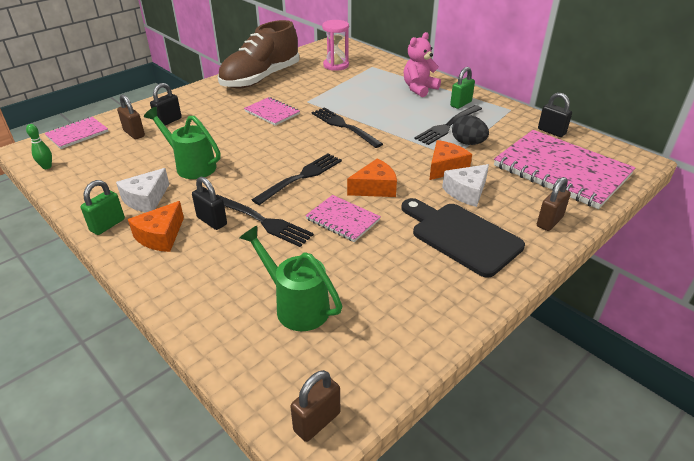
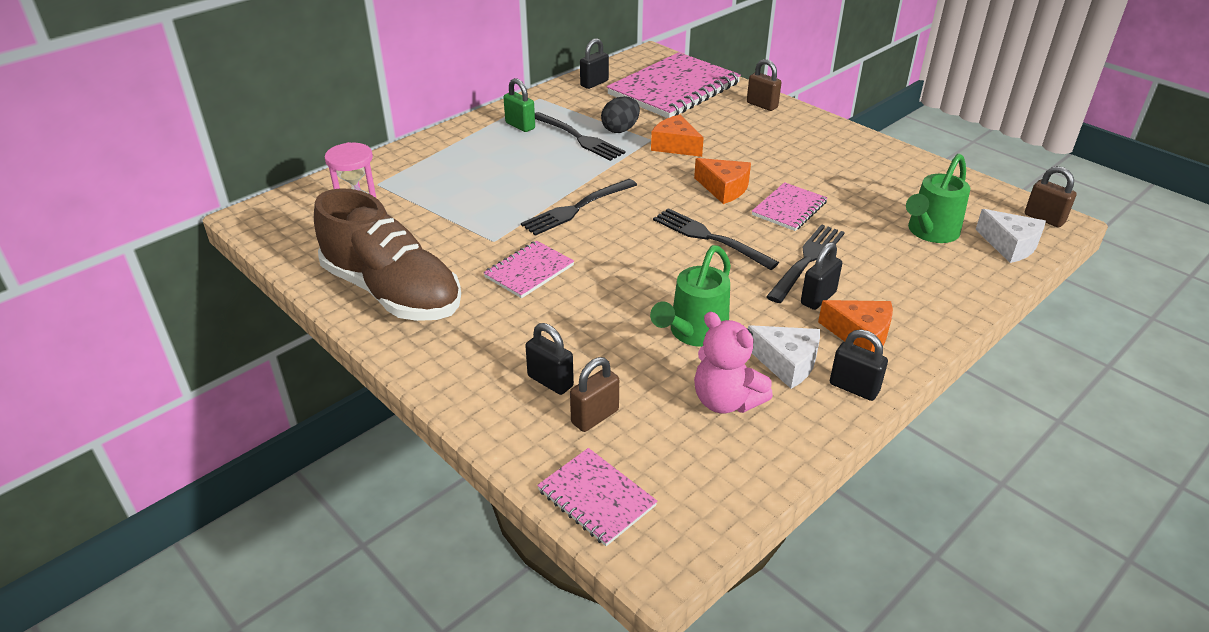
camera: 90 degrees left, 0 degrees up
green bowling pin [26,124,52,169] -> none
green padlock [81,180,125,235] -> black padlock [830,330,888,401]
orange cheese [347,158,397,197] -> orange cheese turned 150 degrees clockwise [694,158,751,204]
black cutting board [401,198,525,278] -> none
pink teddy bear [404,32,441,97] -> pink teddy bear moved to [694,312,773,414]
white cheese [442,164,489,207] -> white cheese moved to [975,209,1046,263]

